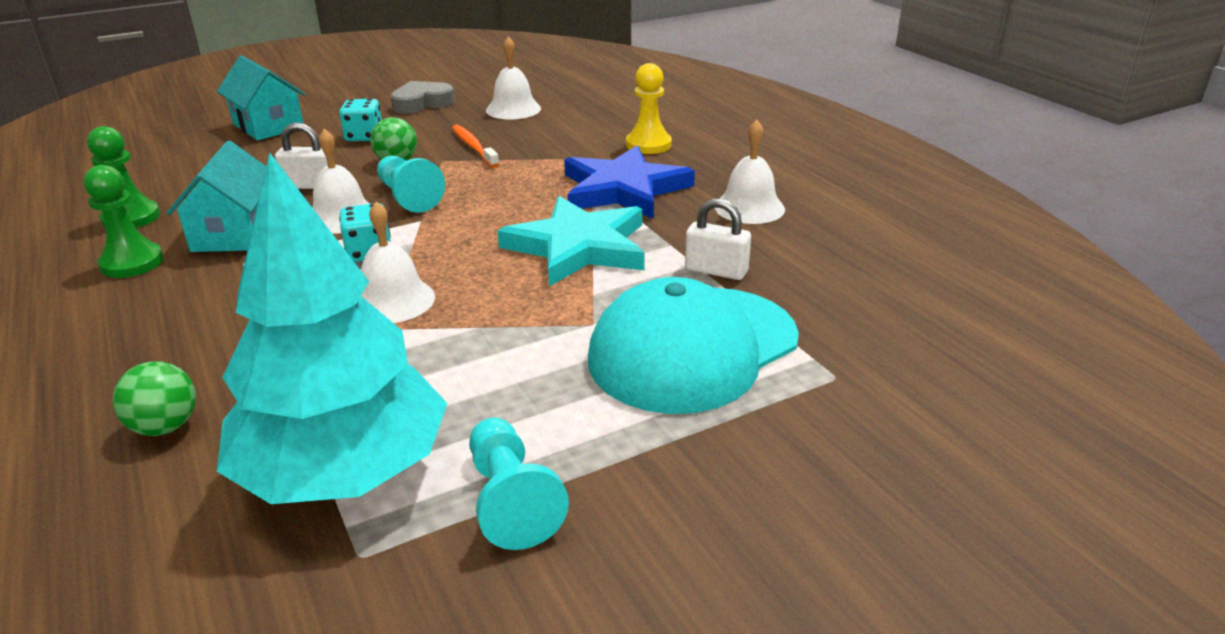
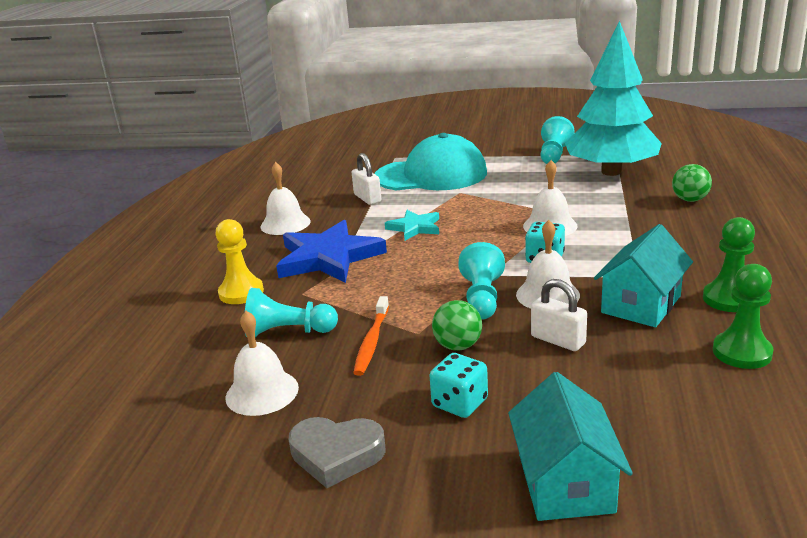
camera: 140 degrees left, 5 degrees down
turquoise star [498,196,645,287] -> turquoise star [385,210,439,241], size x0.55
none -> turquoise pawn [245,288,338,337]

